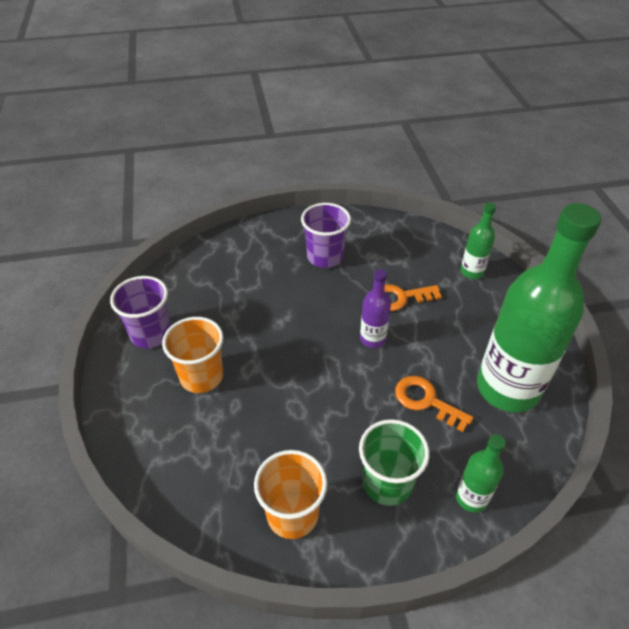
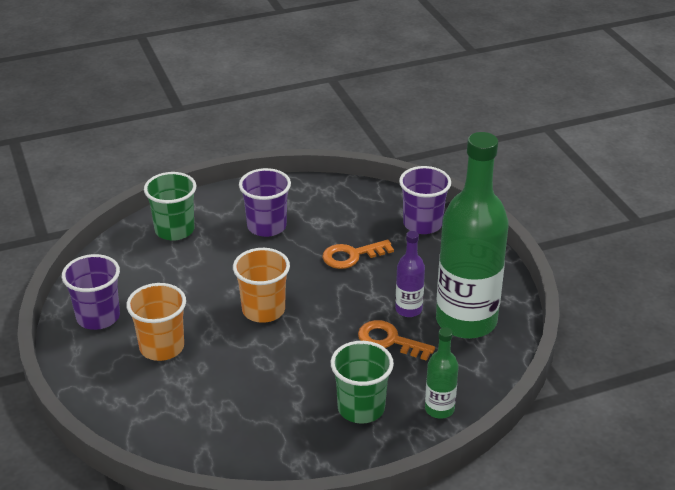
camera: 10 degrees left, 10 degrees down
orange cup [254,450,327,539] -> orange cup moved to [233,248,290,323]
purple bottle [360,269,391,348] -> purple bottle moved to [395,231,425,317]
green bottle [461,202,496,279] -> purple cup [399,166,451,234]
none -> green cup [144,172,196,241]

